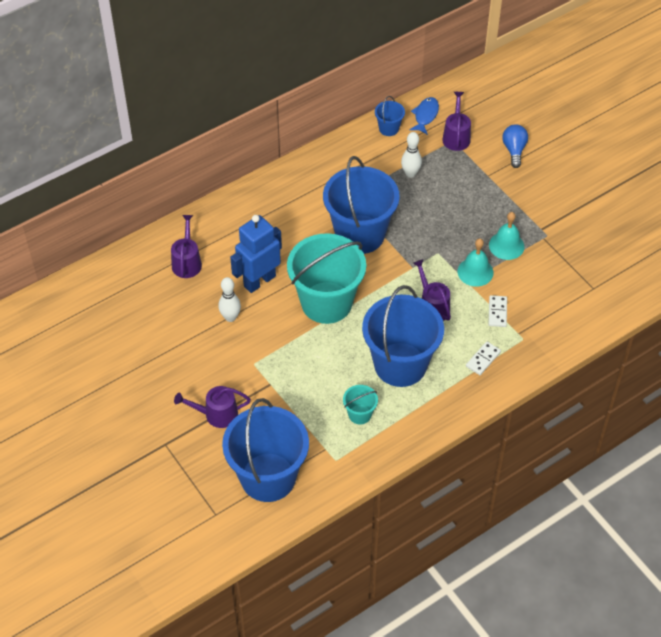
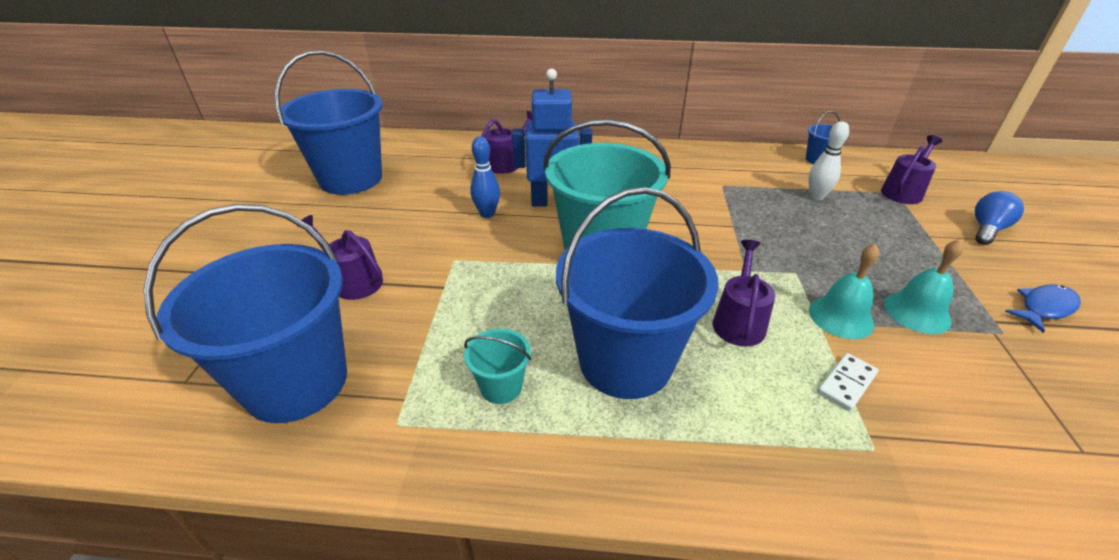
camera: 40 degrees right, 15 degrees down
white bowling pin [218,277,241,322] -> blue bowling pin [470,136,500,218]
blue bucket [323,156,400,254] -> blue bucket moved to [274,50,383,195]
blue fish [409,97,439,135] -> blue fish moved to [1005,284,1081,333]
white domino [466,341,501,375] -> none

